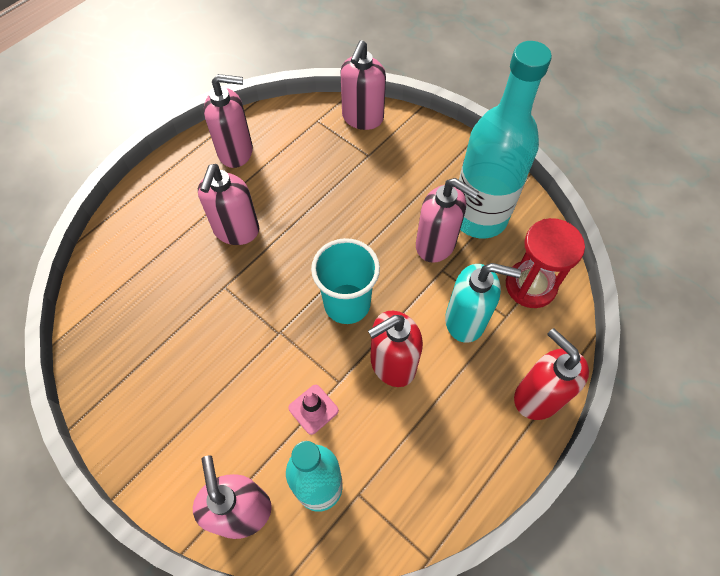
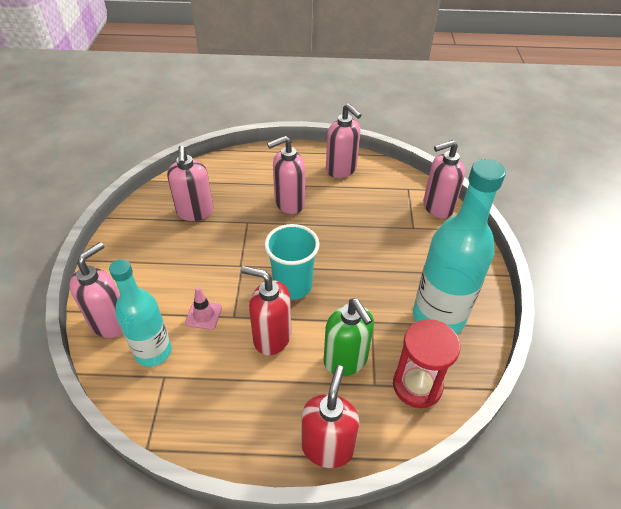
camera: 50 degrees right, 15 degrees down
pink soap dispenser [416,178,479,263] -> pink soap dispenser moved to [167,146,213,221]
turquoise soap dispenser [445,263,521,343] -> green soap dispenser [324,298,374,376]

